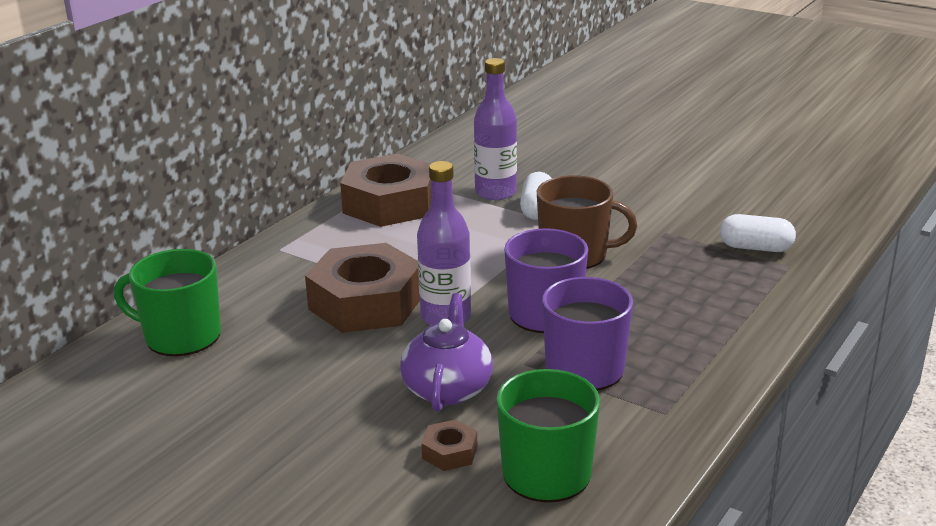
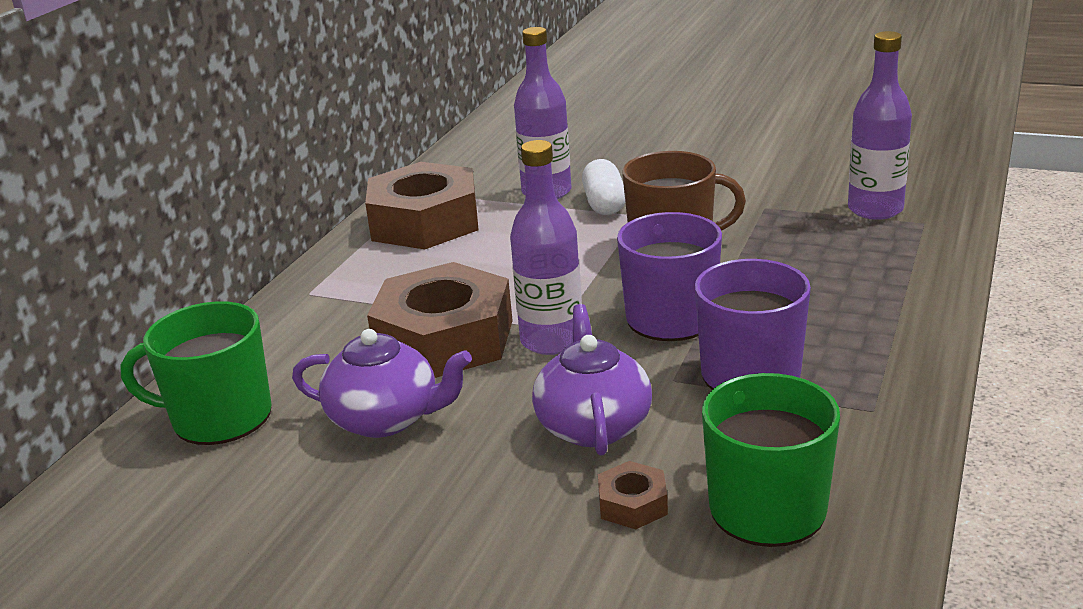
camera: 10 degrees left, 0 degrees up
white capsule [720,214,796,252] -> purple bottle [848,31,912,220]
none -> purple teapot [292,329,472,438]

